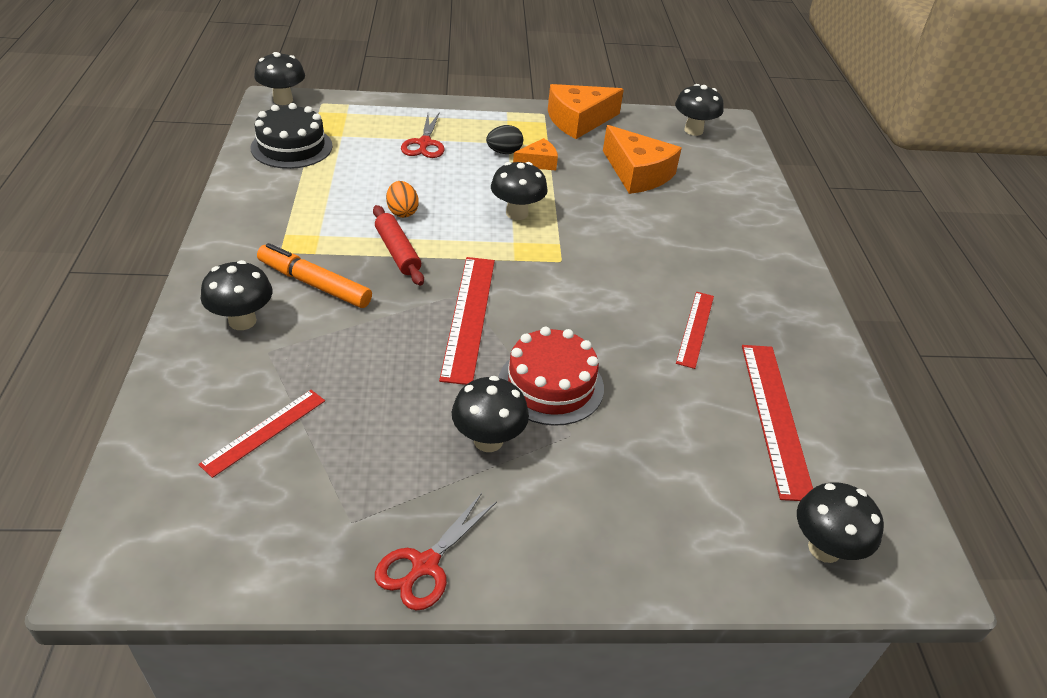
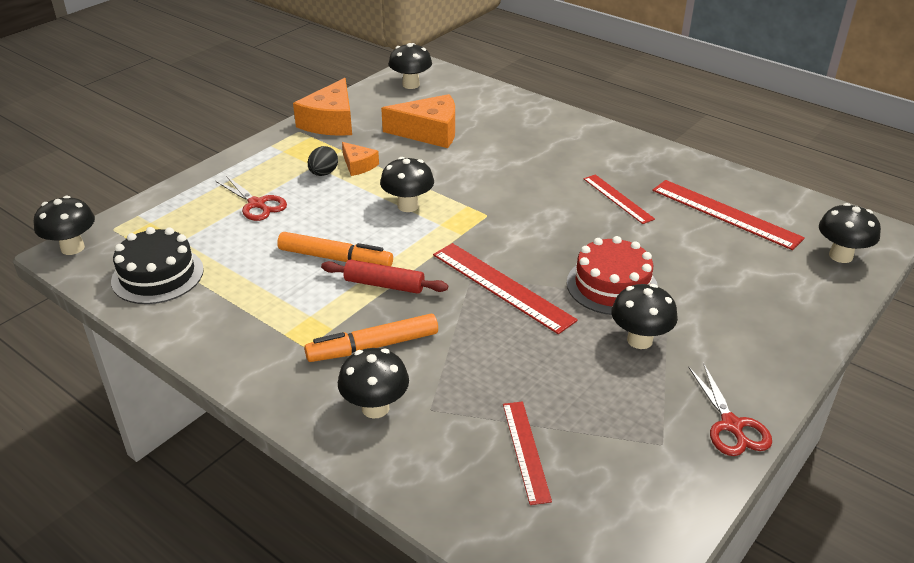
camera: 45 degrees left, 5 degrees down
orange egg [386,181,419,218] -> orange marker [277,232,393,266]
orange cheese [513,138,558,171] -> orange cheese turned 120 degrees clockwise [342,142,379,176]

